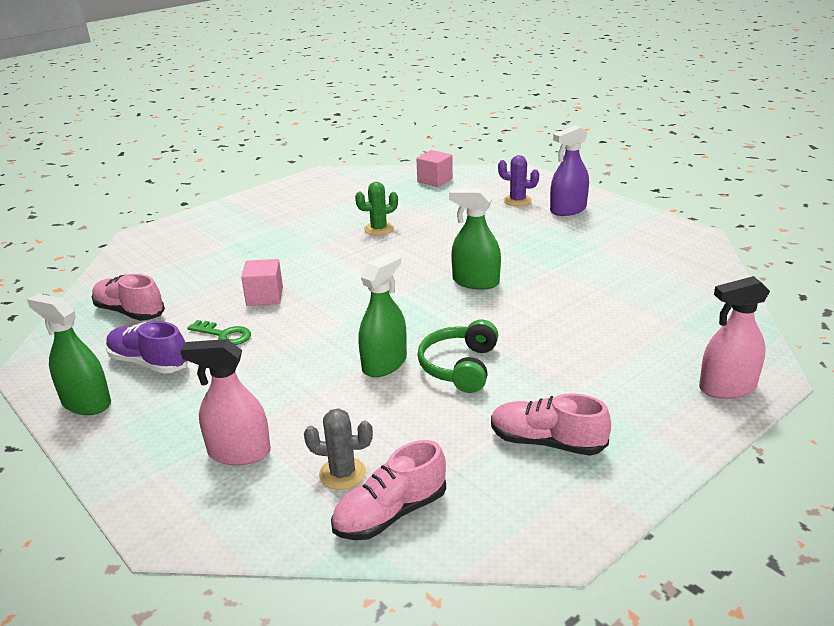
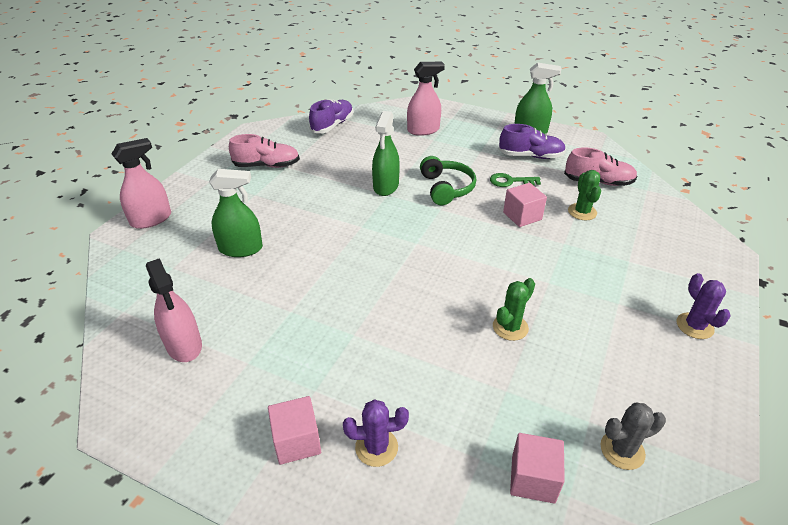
camera: 155 degrees right, 10 degrees up
grey cactus [304,408,373,490] -> grey cactus moved to [600,403,666,470]
pink shoe [331,440,446,540] -> purple shoe [309,99,353,133]
green headphones [417,320,498,393] -> green headphones moved to [420,156,476,205]
green spray bottle [449,189,501,290] -> green spray bottle moved to [209,169,263,257]
purple spray bottle [550,125,589,216] -> pink cube [268,396,321,465]
none -> pink spray bottle [146,258,202,362]
none -> green cactus [568,170,601,220]
none -> purple cactus [677,273,731,339]

